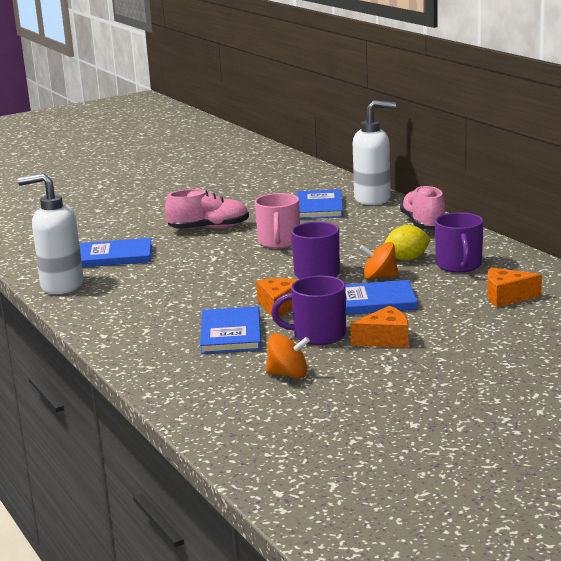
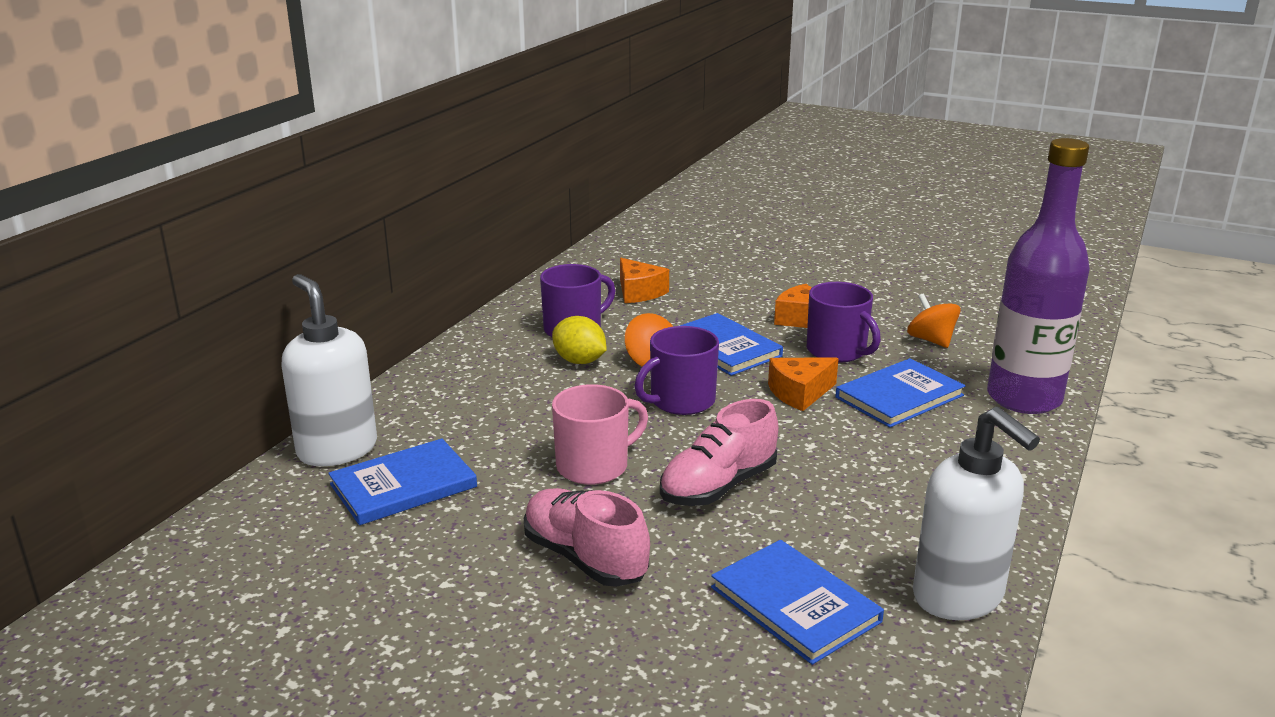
camera: 125 degrees left, 5 degrees up
pink shoe [400,185,445,229] -> pink shoe moved to [660,399,778,506]
none -> purple bottle [987,138,1090,414]

